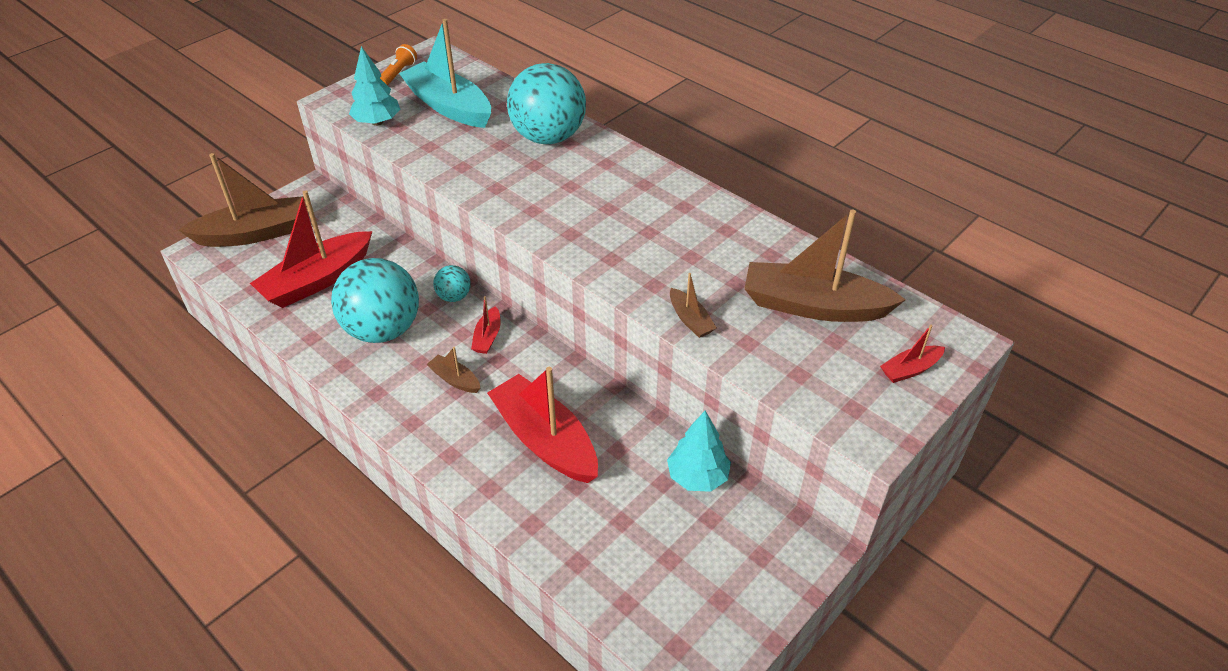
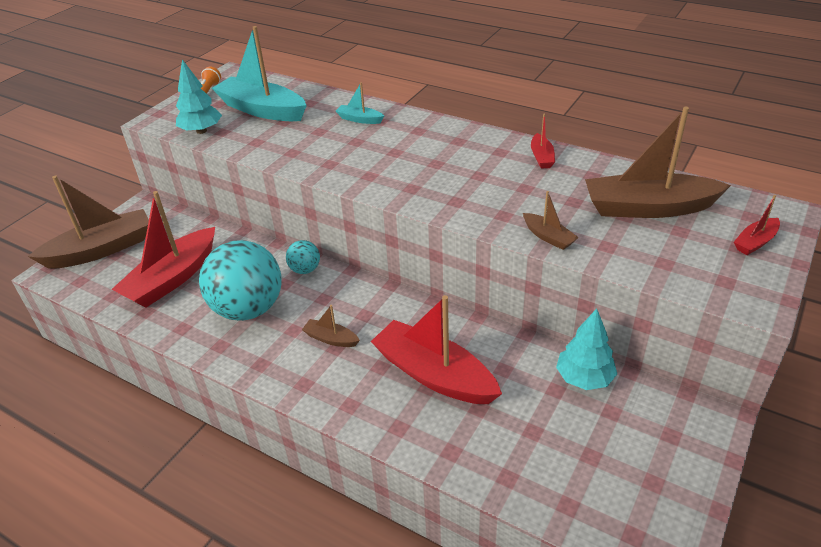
camera: 10 degrees left, 5 degrees down
red boat [471,296,501,354] -> red boat moved to [531,114,555,169]
turquoise ball [507,63,586,144] -> turquoise boat [336,82,384,124]

